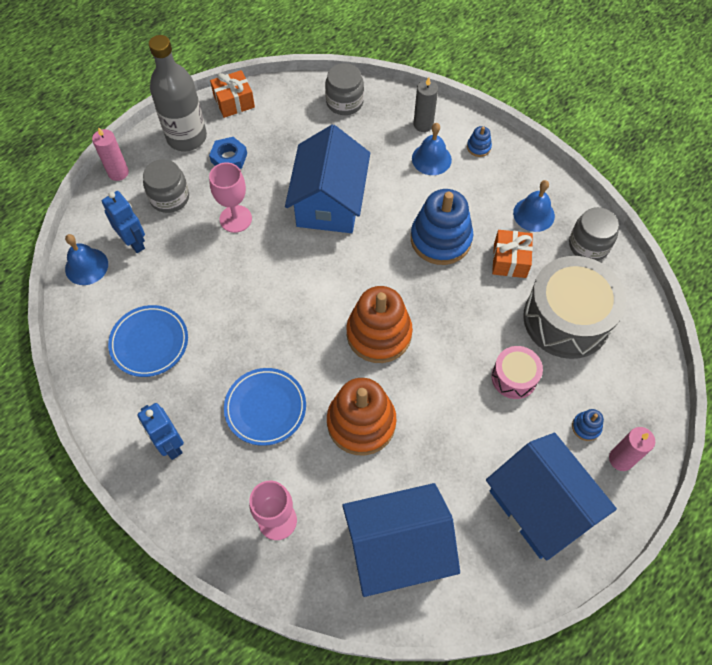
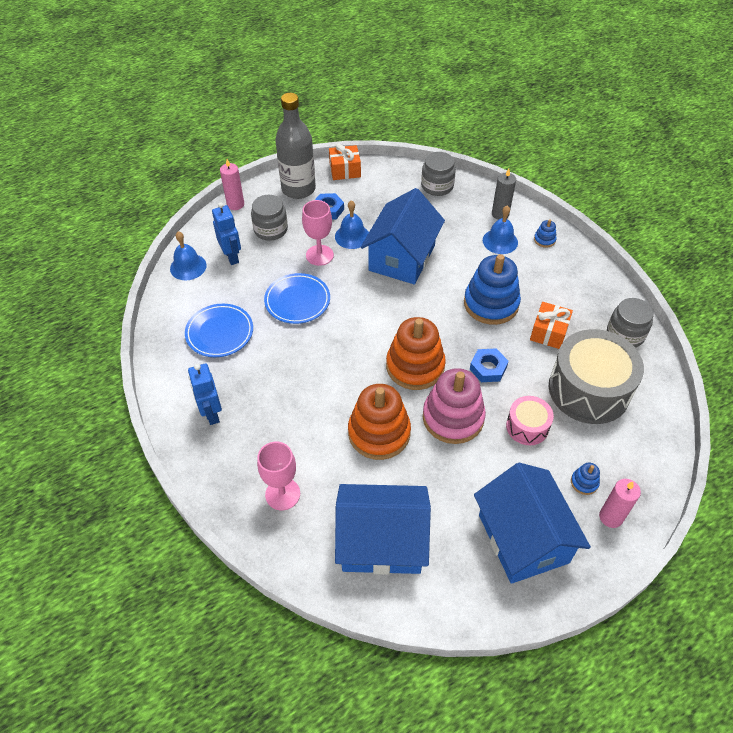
camera: 15 degrees right, 10 degrees down
blue plate [224,368,306,446] -> blue plate moved to [264,273,330,324]
blue bell [513,180,555,232] -> blue bell moved to [335,200,369,249]
none -> pink stacking toy [423,368,486,444]
none -> blue nut [470,348,508,382]

